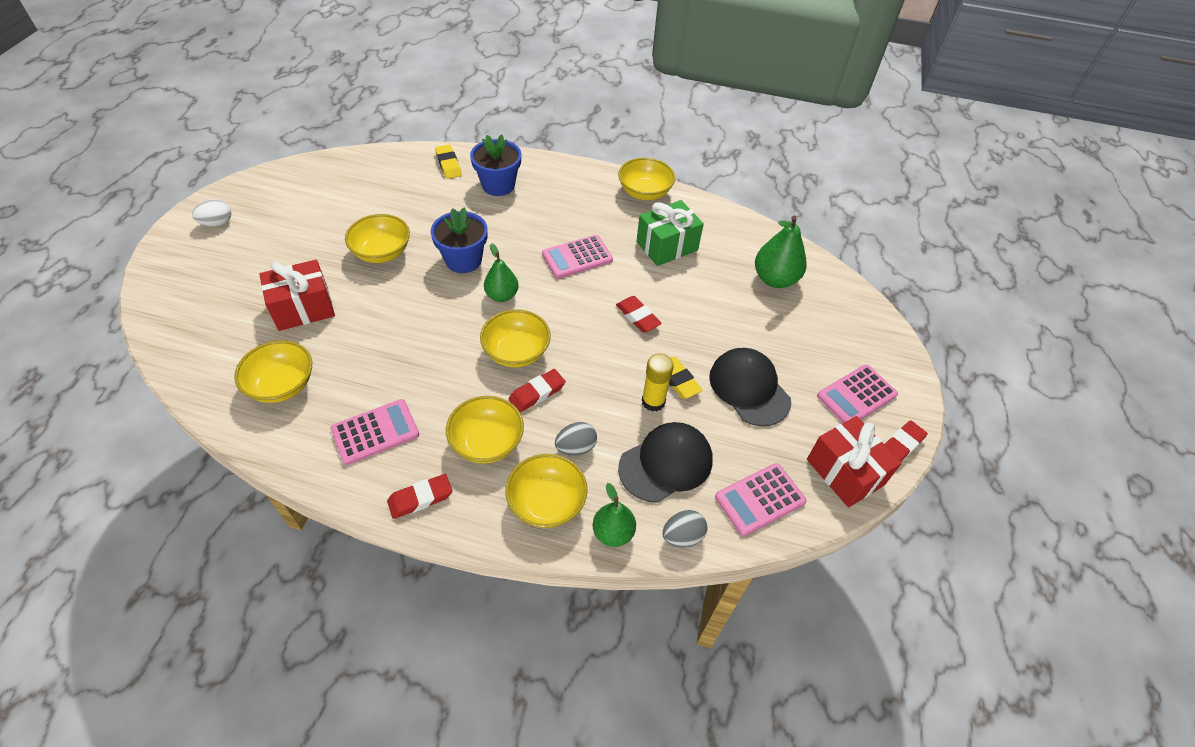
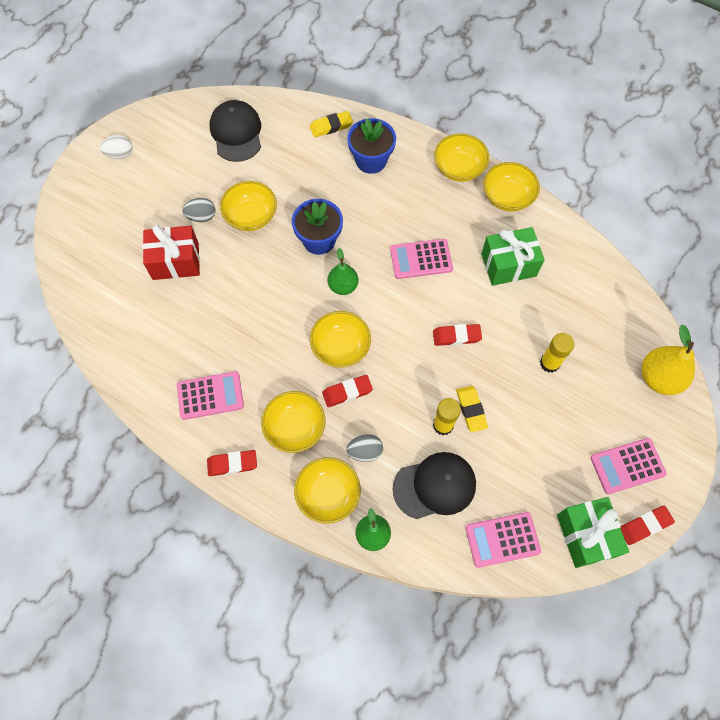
camera: 20 degrees right, 15 degrees up
yellow bowl [234,340,312,403] -> yellow bowl moved to [434,133,490,182]
yellow eraser [435,145,462,179] -> yellow eraser turned 75 degrees clockwise [310,111,353,137]
red eraser [616,296,662,332] -> red eraser turned 75 degrees counterclockwise [433,324,482,346]
grey egg [663,510,708,548] -> grey egg moved to [182,198,216,222]
black cap [709,348,791,426] -> black cap moved to [210,100,261,162]
green pear [755,216,807,288] -> none
red gift [807,416,902,507] -> green gift [557,497,629,568]
none -> yellow glue stick [540,333,575,373]
none -> yellow pear [642,325,695,395]

